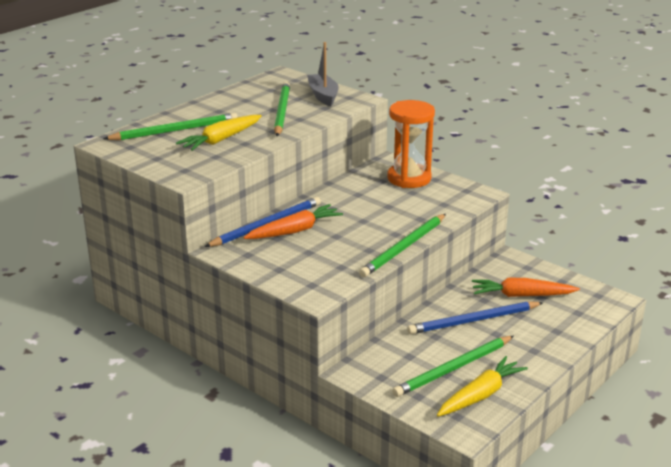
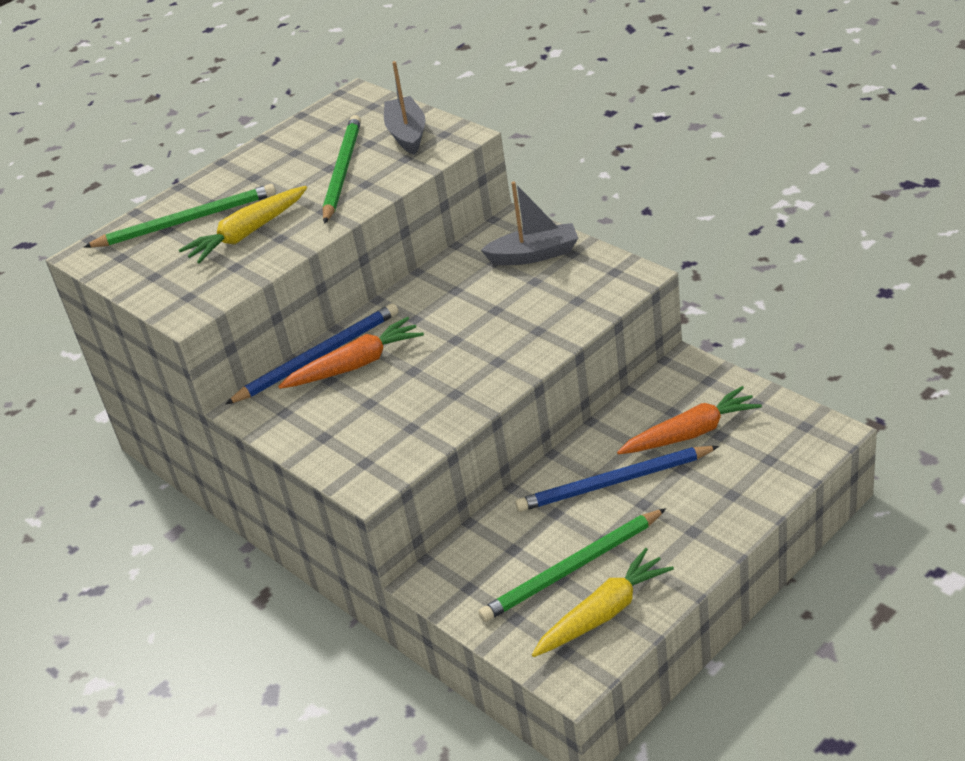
camera: 10 degrees right, 10 degrees up
green pencil [359,214,446,277] -> none
orange hourglass [387,100,435,188] -> grey boat [481,182,578,265]
orange carrot [472,278,580,297] -> orange carrot turned 150 degrees clockwise [617,386,762,454]

